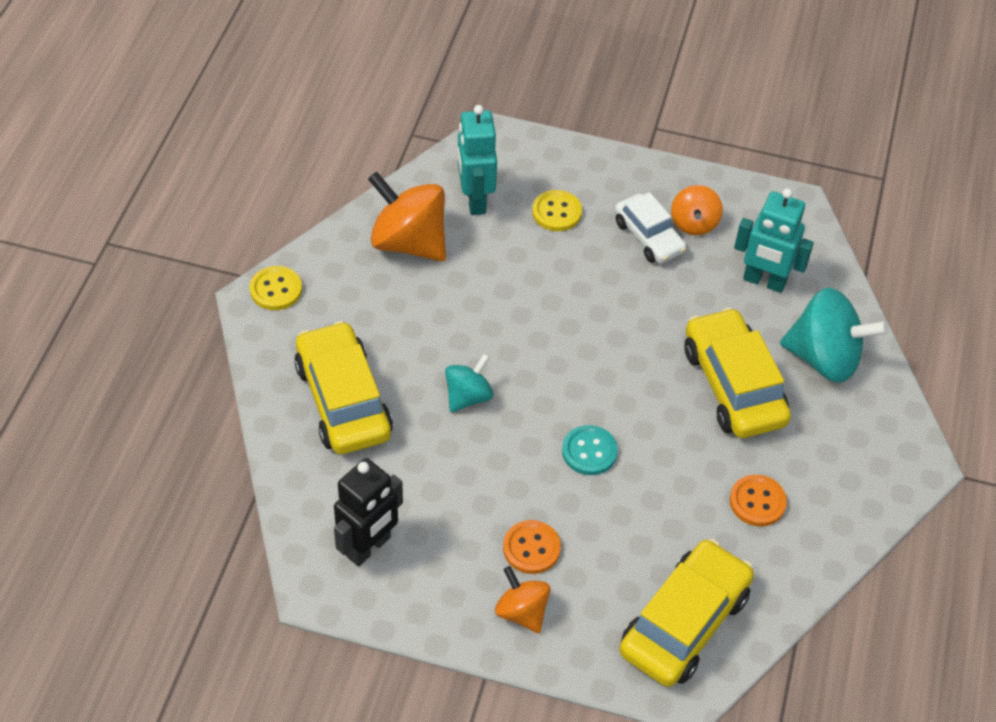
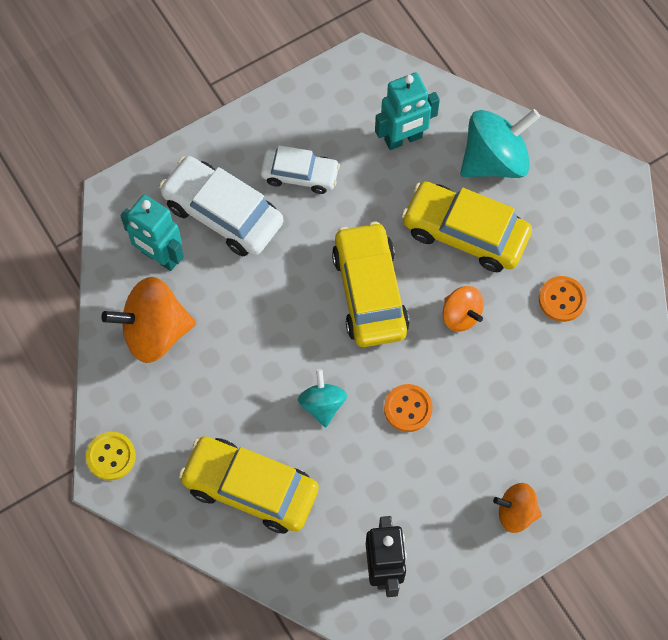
camera: 45 degrees left, 15 degrees up
orange button [503,520,561,574] -> orange button moved to [384,384,433,432]
yellow button [532,190,582,231] -> white car [159,156,283,256]
turquoise button [562,425,618,475] -> none
yellow car [619,539,754,687] -> yellow car moved to [332,222,410,347]
orange spinning top [671,185,723,235] -> orange spinning top moved to [443,286,484,332]

